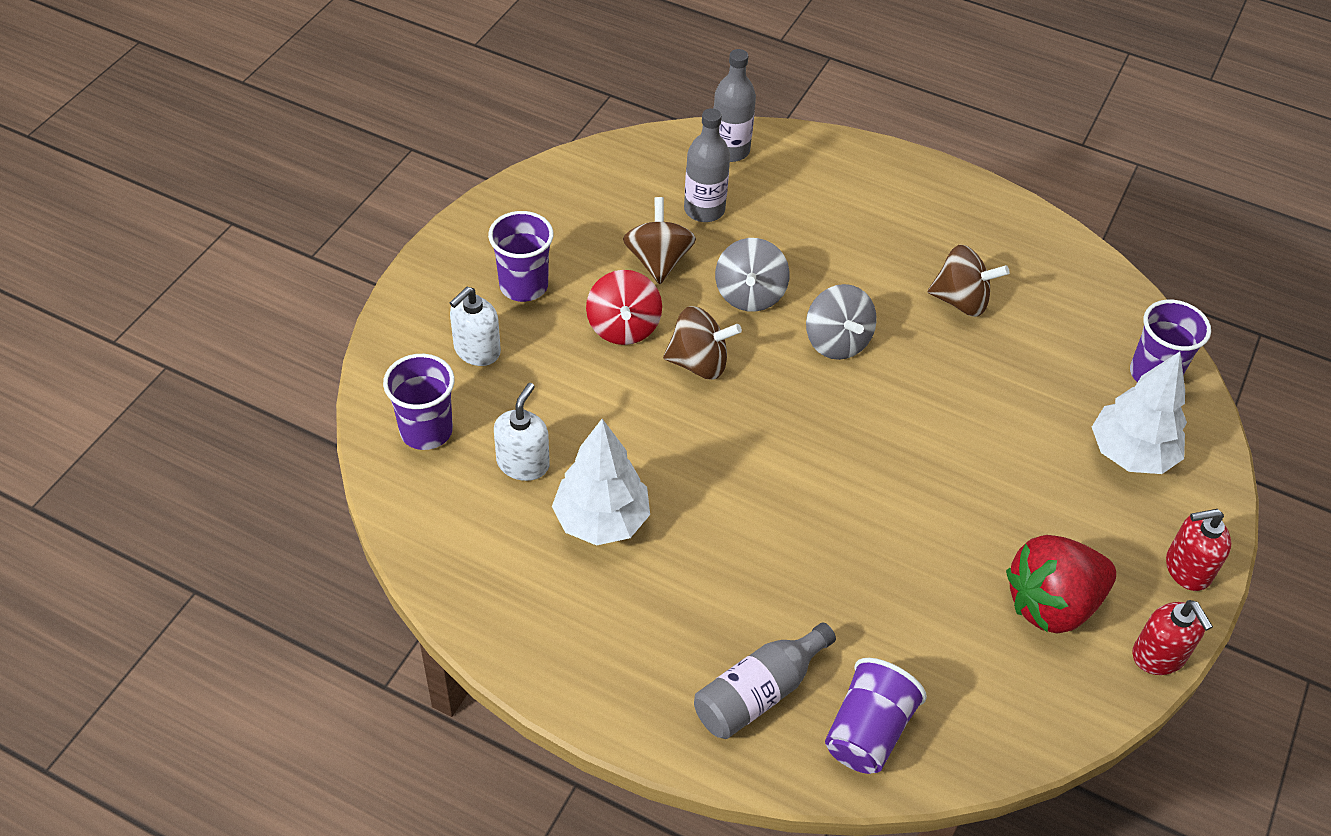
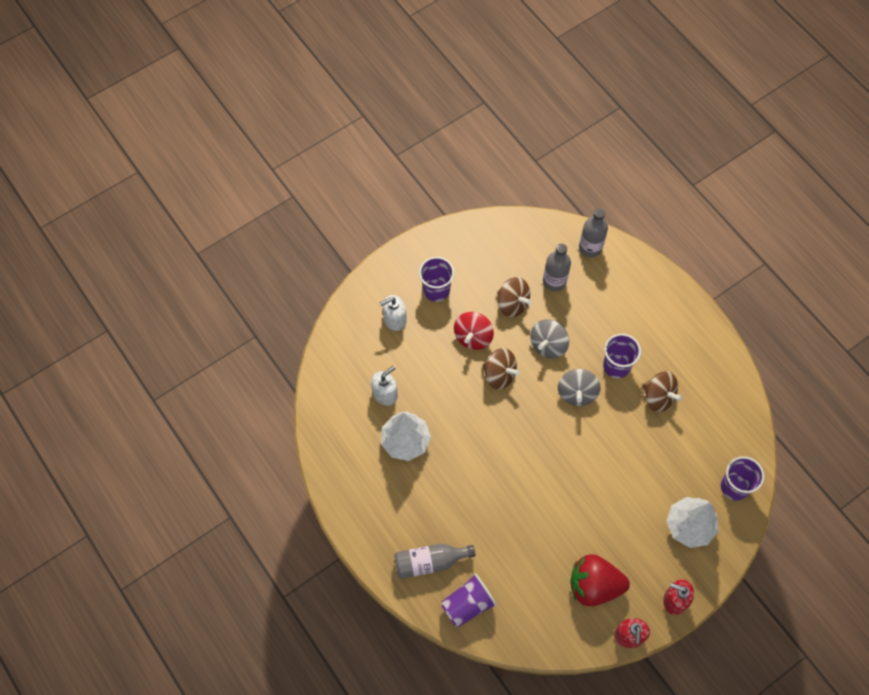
camera: 30 degrees right, 15 degrees up
purple cup [383,354,455,450] -> purple cup moved to [603,334,641,378]
brown spinning top [623,197,696,284] -> brown spinning top turned 105 degrees clockwise [497,277,532,317]

